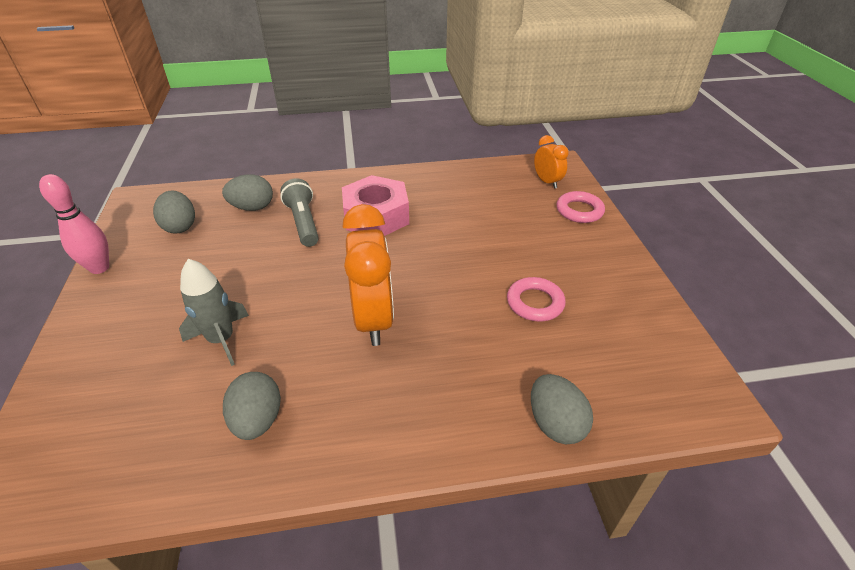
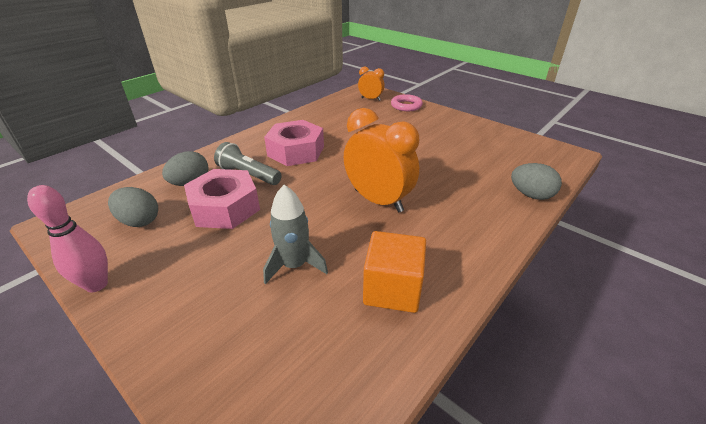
camera: 40 degrees left, 5 degrees down
grey egg [223,372,281,440] -> orange cube [363,231,426,313]
pink ring [507,277,566,322] -> none
none -> pink nut [184,169,260,229]

